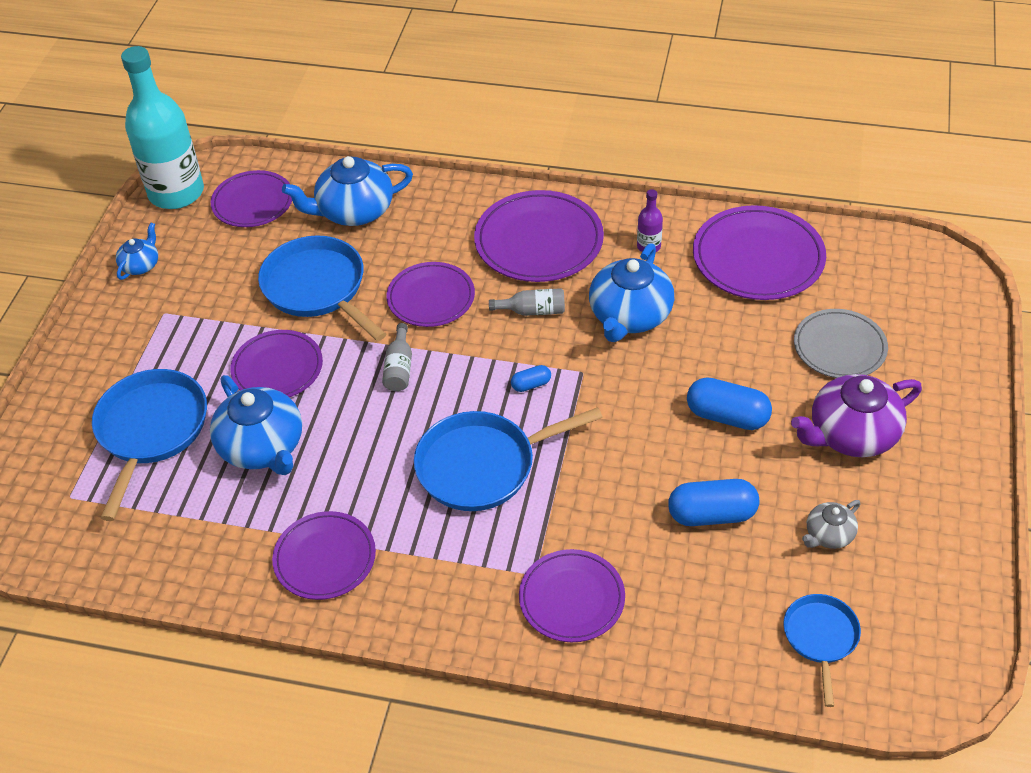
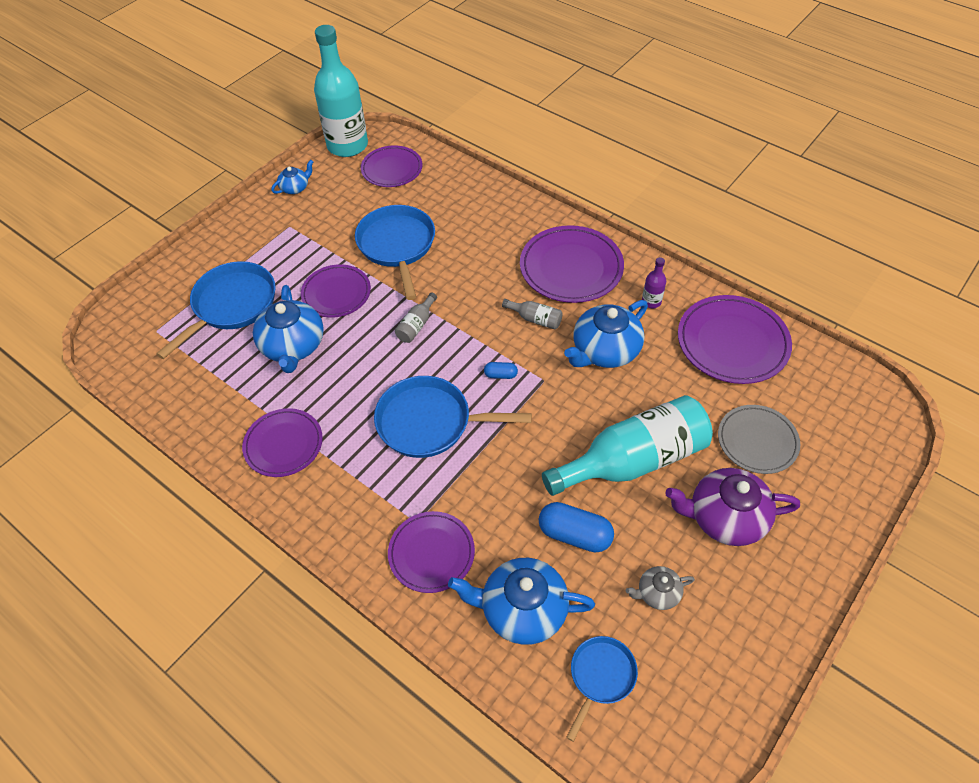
camera: 25 degrees right, 5 degrees up
blue teapot [282,156,413,226] -> blue teapot moved to [448,558,595,645]
purple plate [386,262,475,327] -> none
blue capsule [687,377,772,430] -> turquoise bottle [542,395,713,496]

